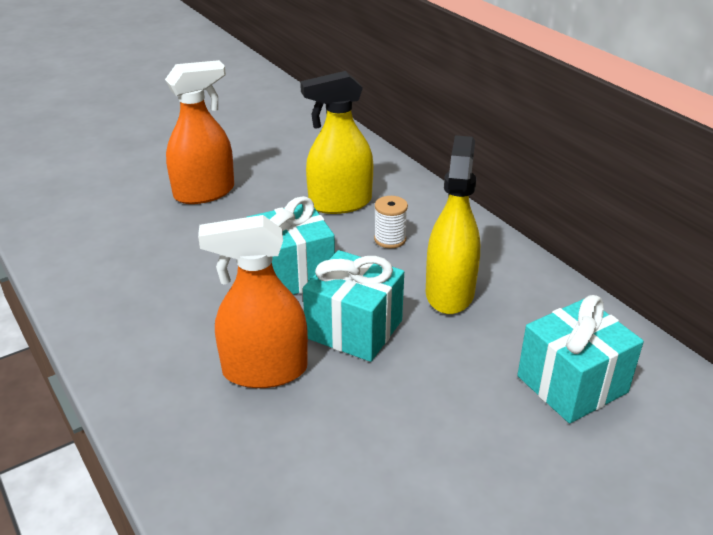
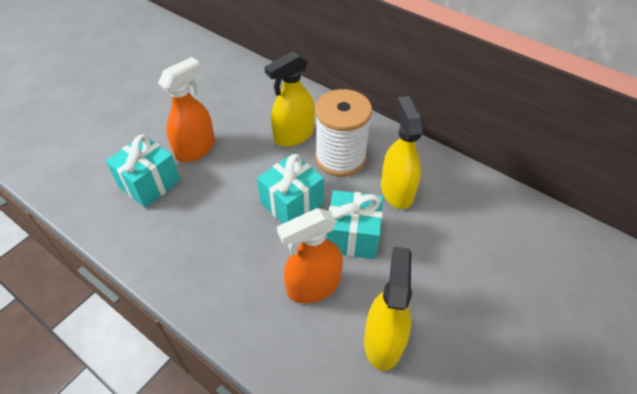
camera: 20 degrees left, 15 degrees up
white spool [374,196,408,248] -> white spool [315,89,372,177], size x2.36
turquoise gift [517,295,644,423] -> turquoise gift moved to [106,134,181,208]
none -> yellow spray bottle [364,247,412,371]

